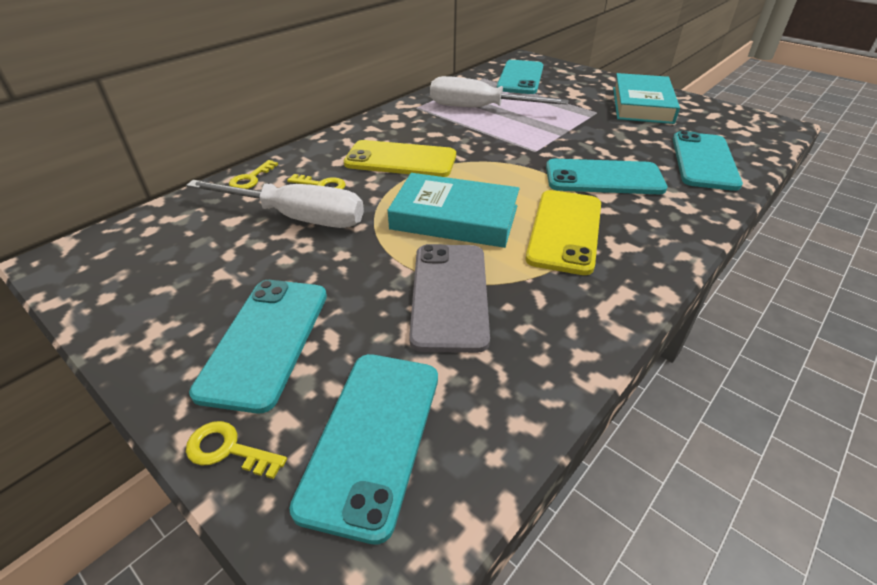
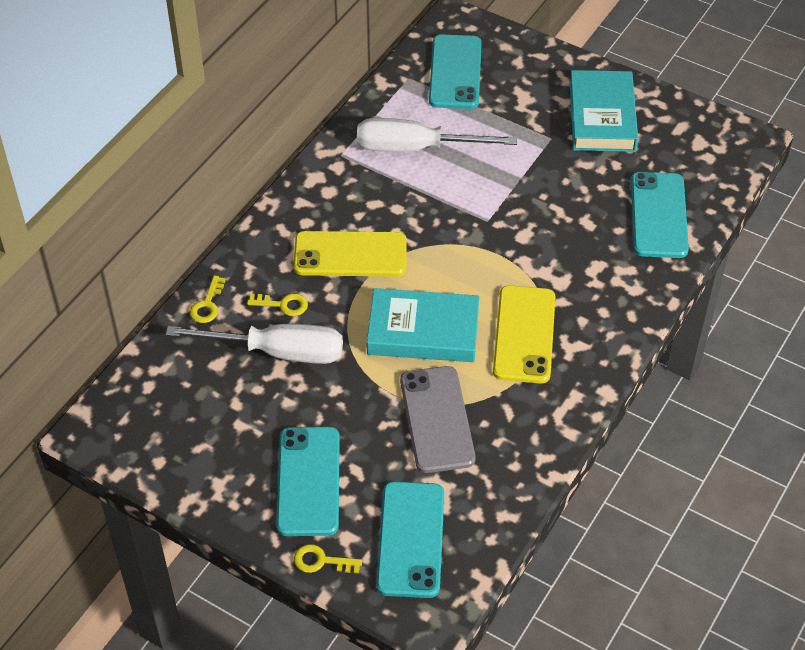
camera: 10 degrees left, 10 degrees up
turquoise phone [546,159,668,194] -> none

